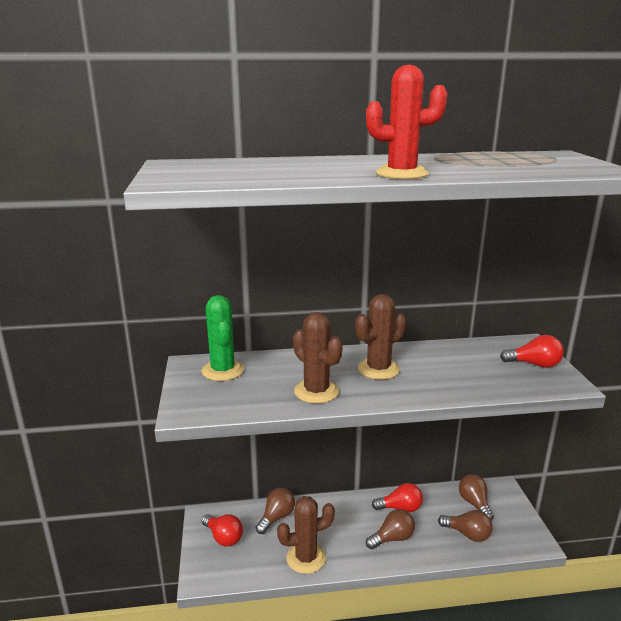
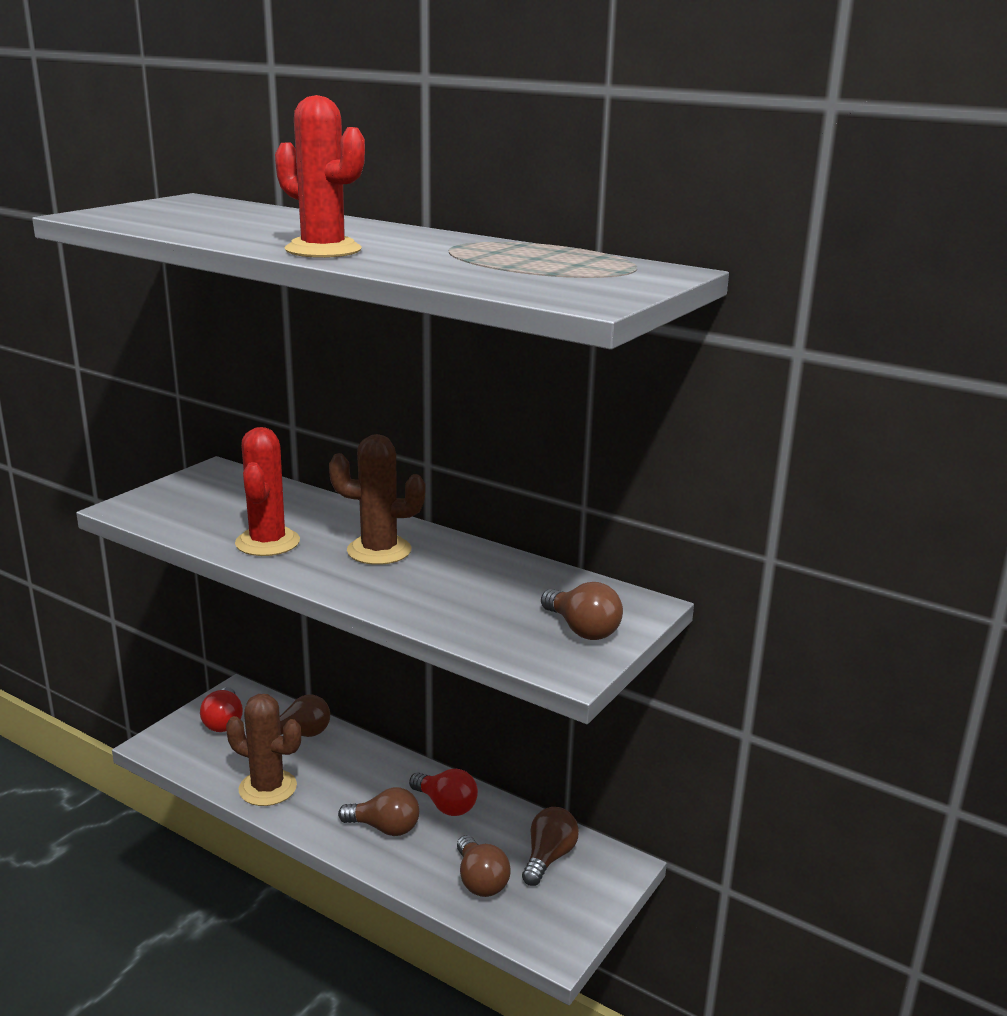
camera: 40 degrees right, 0 degrees up
green cactus [202,295,244,381] -> none
brown cactus [293,312,343,404] -> red cactus [235,427,300,556]
red light bulb [500,335,564,368] -> brown light bulb [541,582,623,640]

